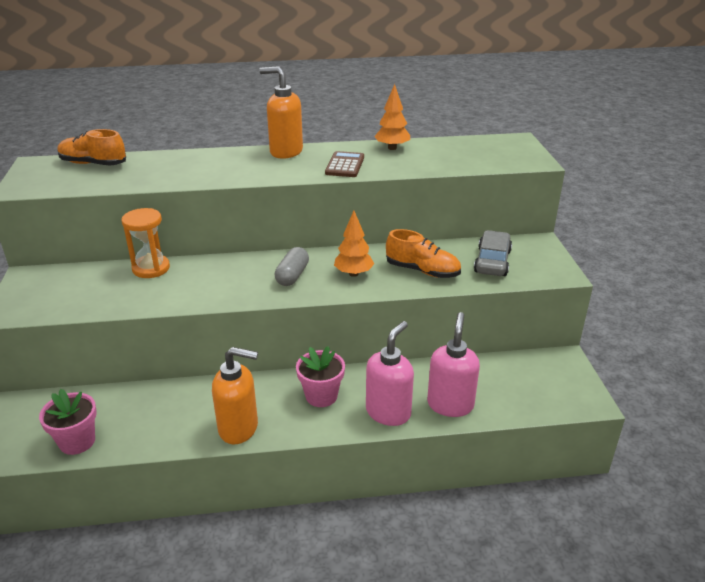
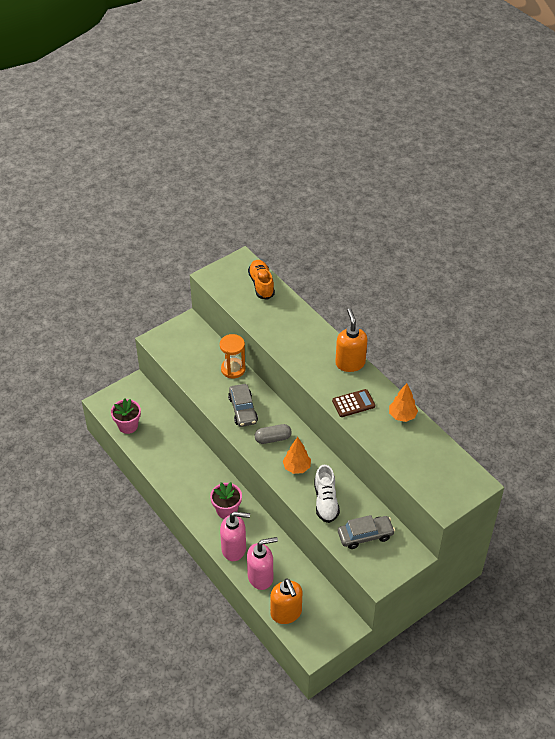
camera: 60 degrees right, 15 degrees up
orange soap dispenser [212,347,258,444] -> orange soap dispenser moved to [270,578,302,624]
orange shoe [386,229,461,278] -> white shoe [314,465,340,523]
none -> grey car [228,384,258,427]

